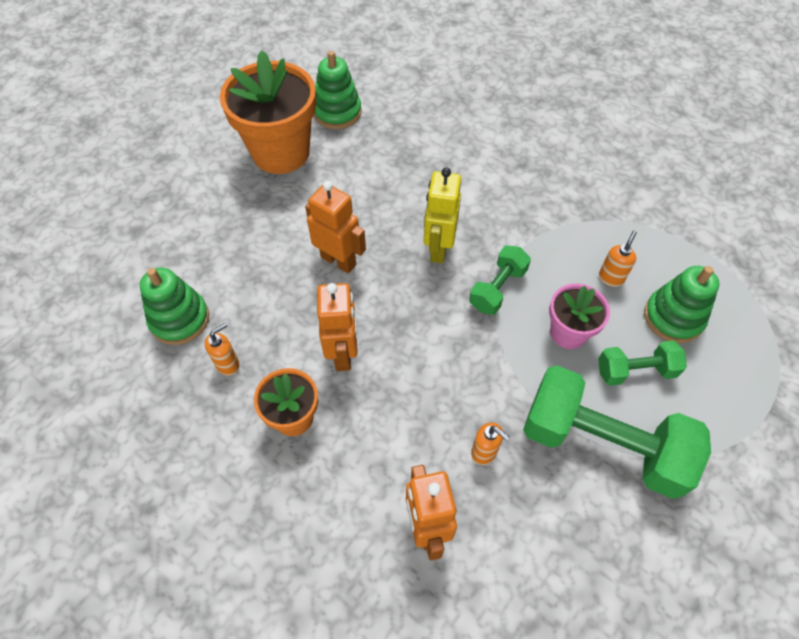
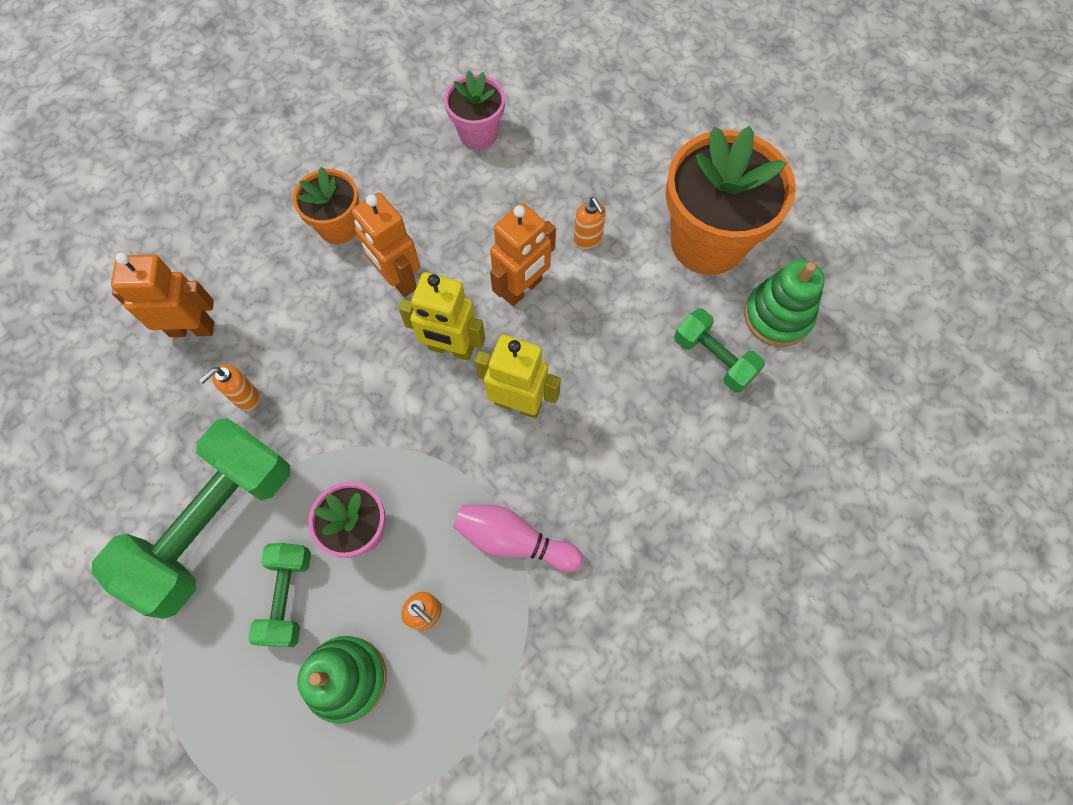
camera: 100 degrees right, 10 degrees up
green stacking toy [140,268,209,345] -> pink flower pot [444,71,505,150]
orange soap dispenser [205,323,240,376] -> orange soap dispenser moved to [574,197,606,249]
orange robot [317,283,358,371] -> orange robot turned 45 degrees clockwise [352,192,420,297]
green dumbbell [469,246,531,315] -> green dumbbell moved to [674,309,765,393]
none -> yellow robot [399,272,485,361]
none -> pink bowling pin [453,505,583,572]

